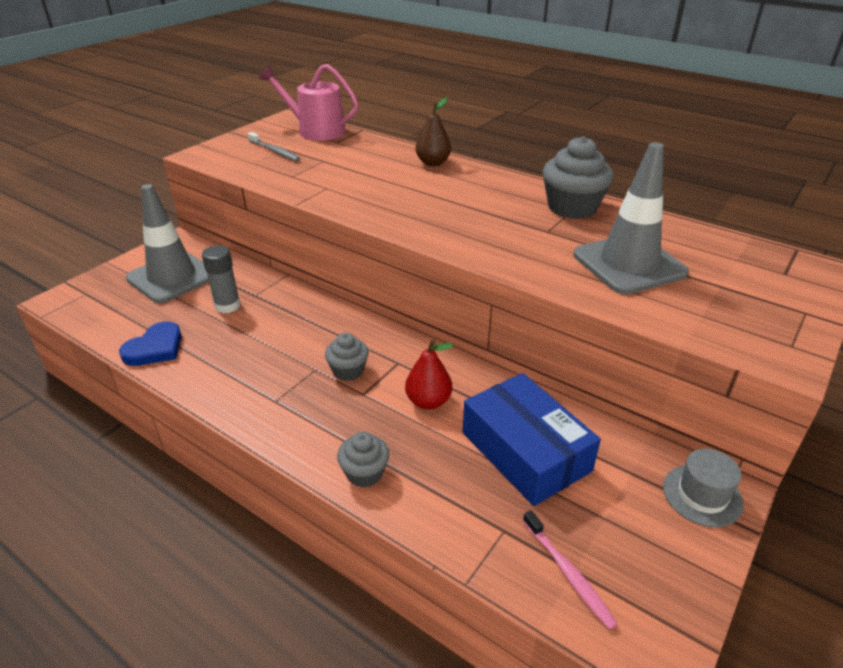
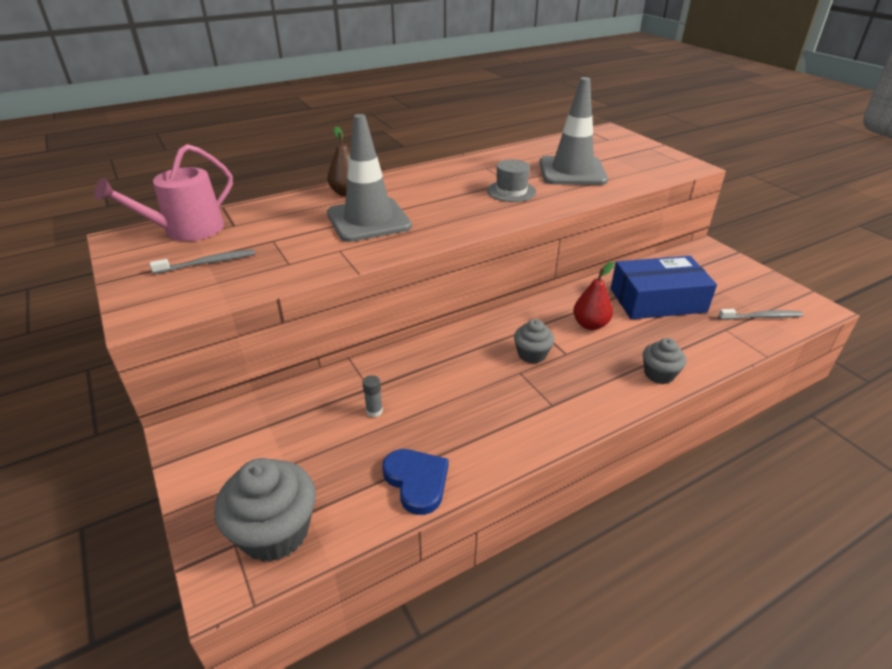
camera: 65 degrees left, 0 degrees up
grey traffic cone [126,184,209,303] -> grey traffic cone moved to [327,114,412,242]
grey glue stick [202,245,241,313] -> grey glue stick [362,375,383,417], size x0.56
pink toothbrush [523,510,618,630] -> grey toothbrush [718,309,803,320]
grey cupcake [543,136,613,219] -> grey cupcake moved to [214,458,316,562]
grey hat [663,449,744,527] -> grey hat moved to [487,159,536,202]

